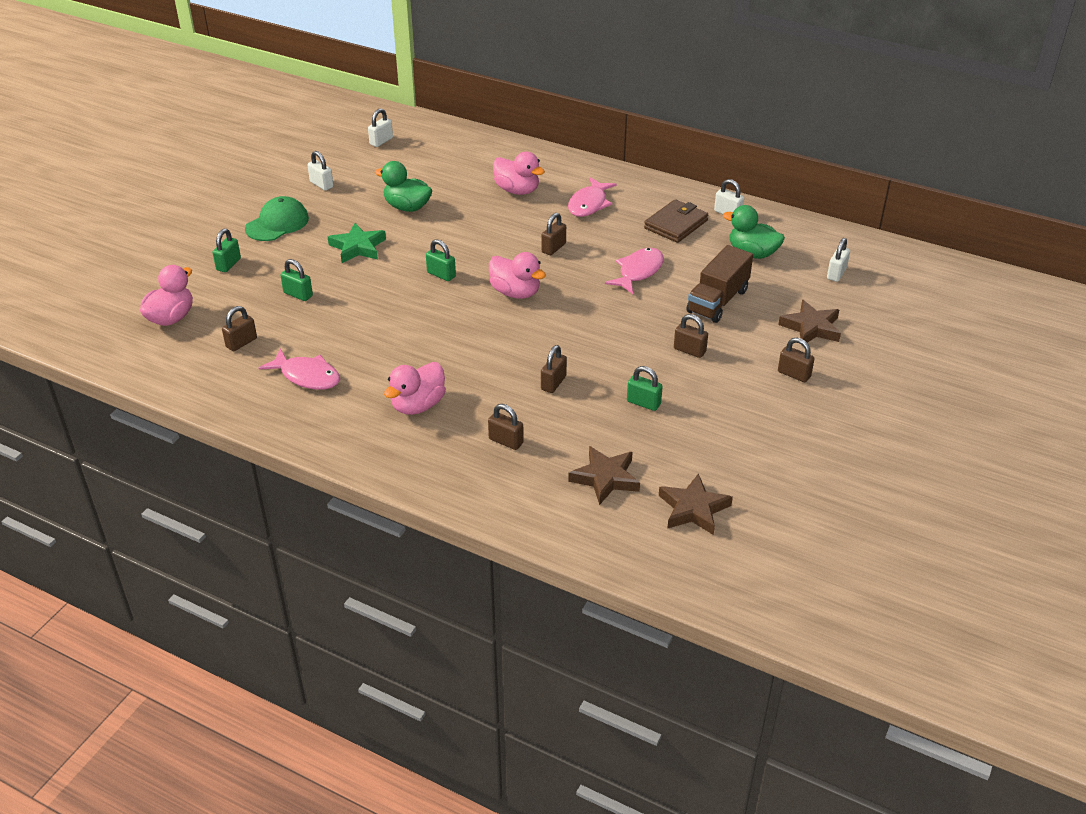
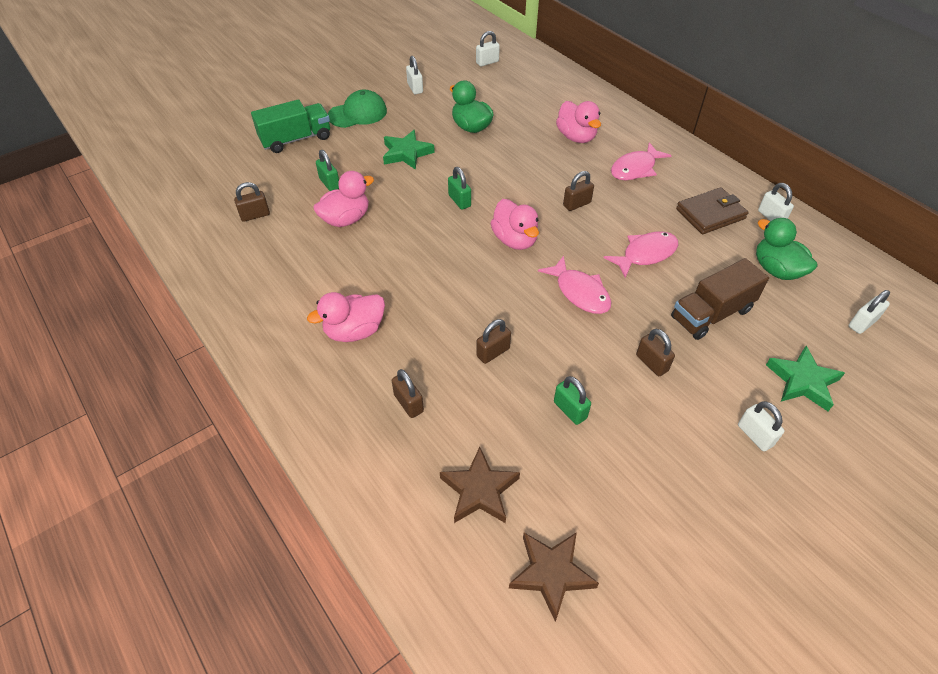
camera: 25 degrees right, 10 degrees up
pink duck [140,265,193,326] -> pink duck moved to [313,171,374,227]
green padlock [212,229,241,272] -> green truck [251,99,330,153]
pink fish [259,349,340,390] -> pink fish moved to [538,256,612,314]
brown star [778,300,841,343] -> green star [766,346,845,411]
brown padlock [778,337,815,382] -> white padlock [738,401,784,451]

